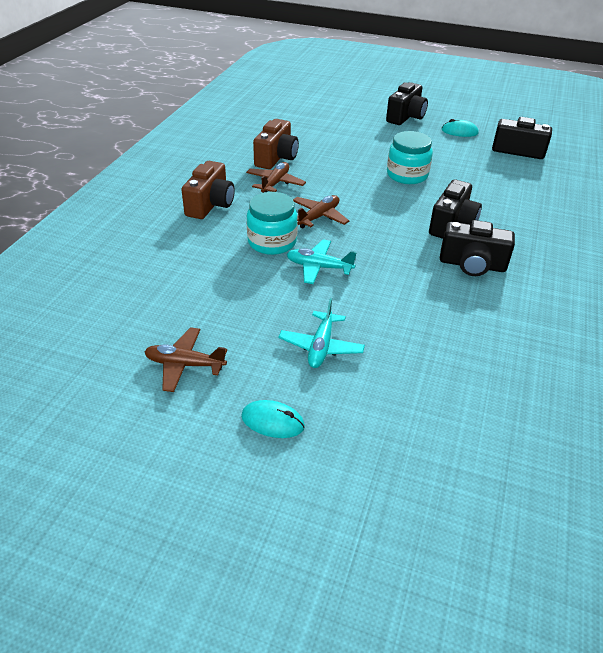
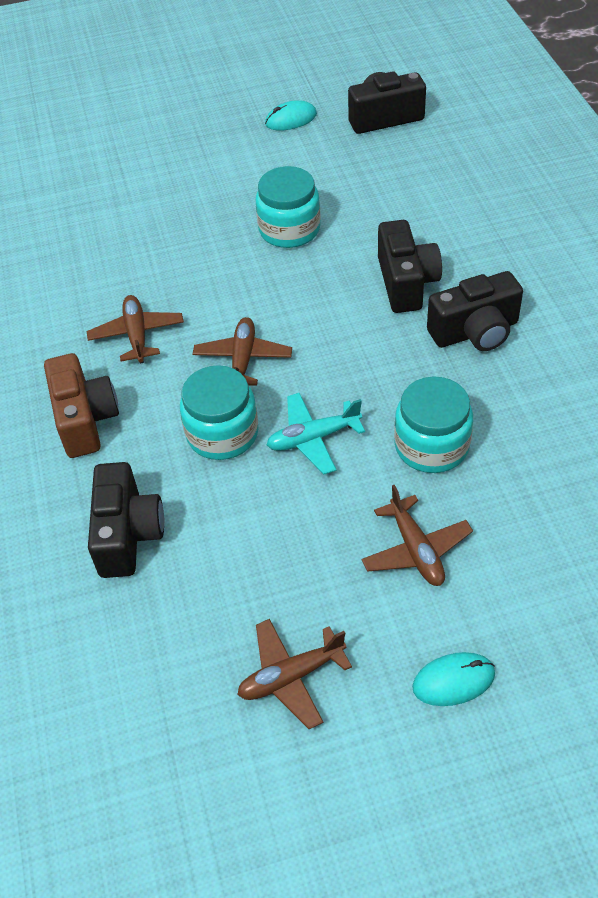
camera: 30 degrees left, 10 degrees up
brown camera [253,119,299,169] -> none
turquoise plane [279,298,365,368] -> brown plane [361,485,473,586]
black camera [386,82,428,125] -> black camera moved to [88,462,164,578]
none -> turquoise jar [394,376,473,473]

